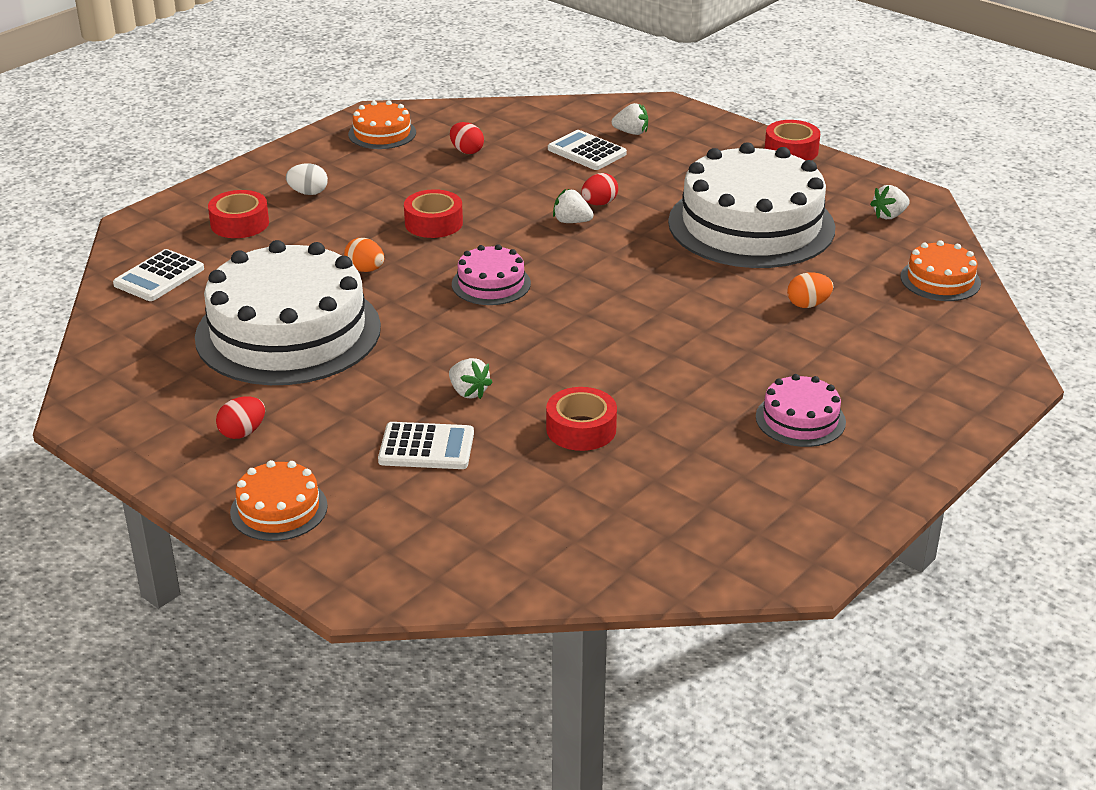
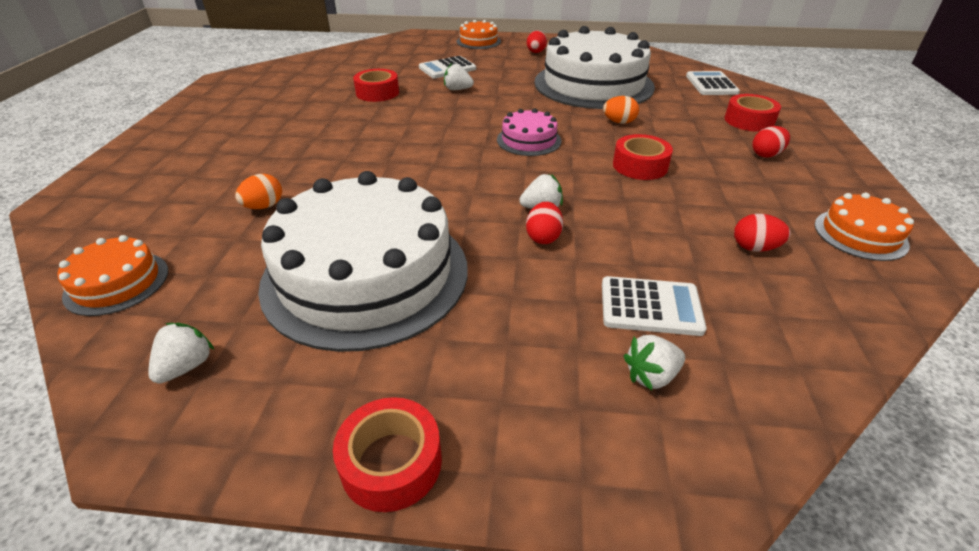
camera: 145 degrees right, 5 degrees up
white egg [286,163,328,195] -> red egg [752,126,790,158]
pink cake [756,374,846,447] -> none

